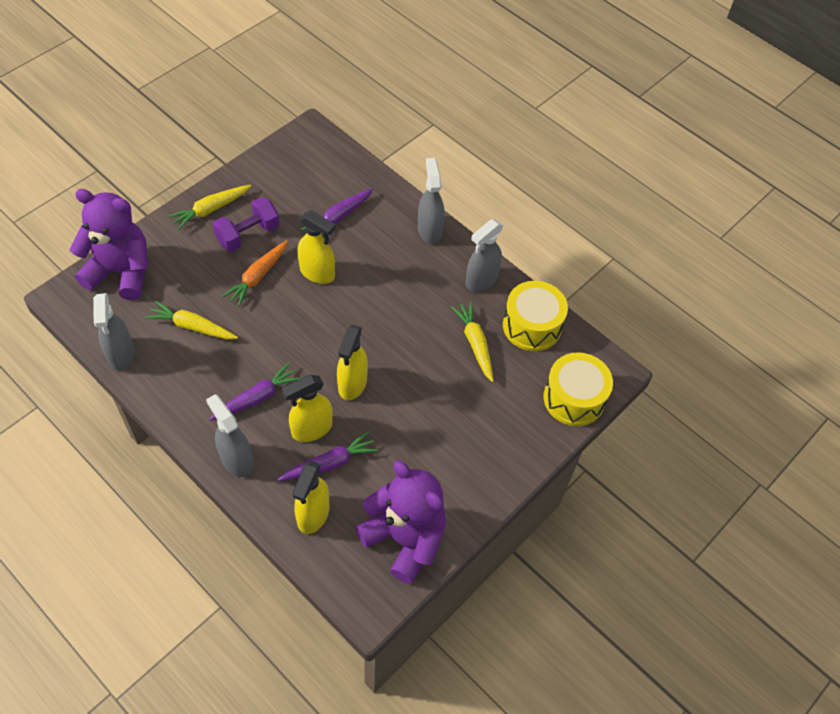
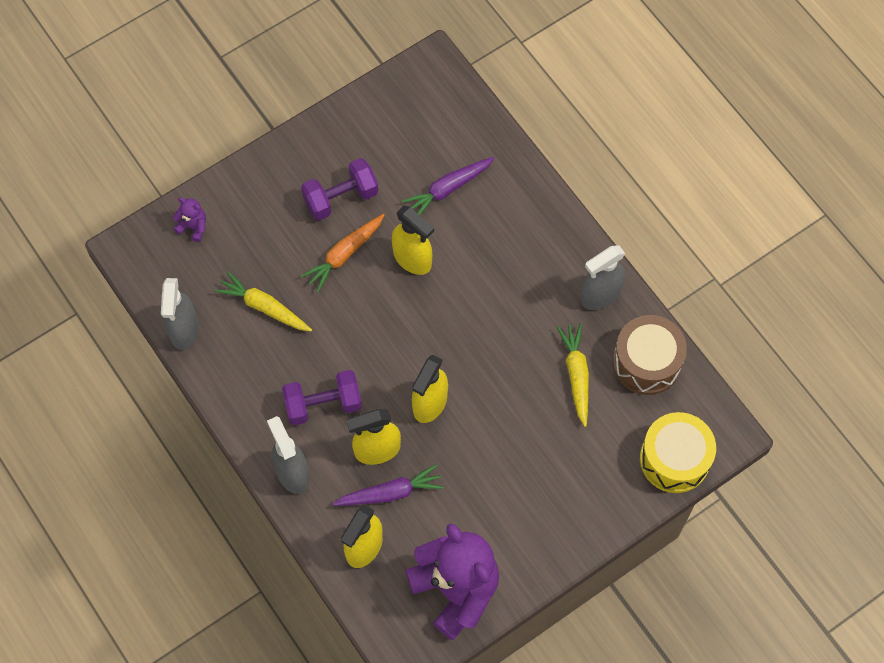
camera: 15 degrees right, 10 degrees up
purple teddy bear [70,189,148,300] -> purple teddy bear [173,198,206,242], size x0.40
yellow carrot [168,185,251,230] -> none
purple carrot [209,363,301,421] -> purple dumbbell [282,370,362,425]
grey spray bottle [418,158,445,244] -> none
yellow drum [503,281,568,351] -> brown drum [613,315,687,395]

